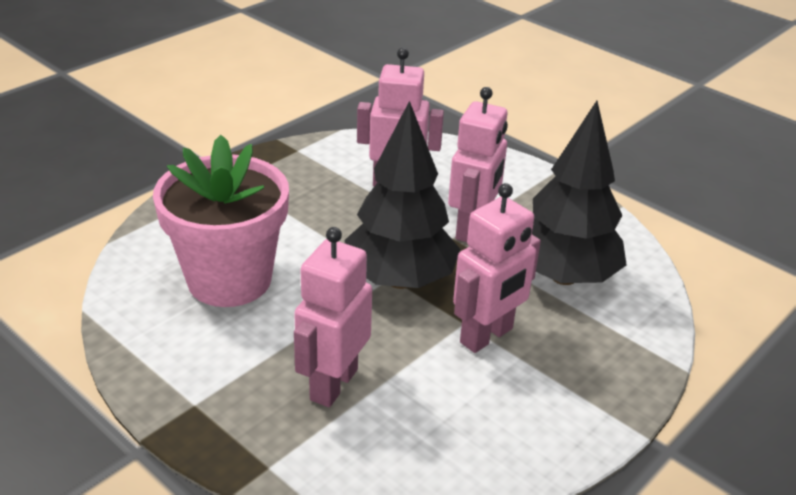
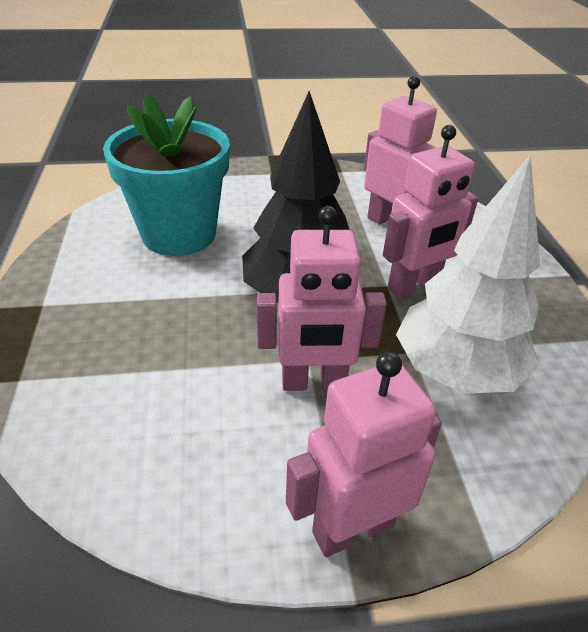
camera: 40 degrees right, 5 degrees up
pink flower pot [153,135,289,307] -> turquoise flower pot [103,94,230,256]
pink robot [294,227,372,407] -> pink robot moved to [286,352,442,557]
black tree [532,101,627,285] -> white tree [396,154,540,394]

